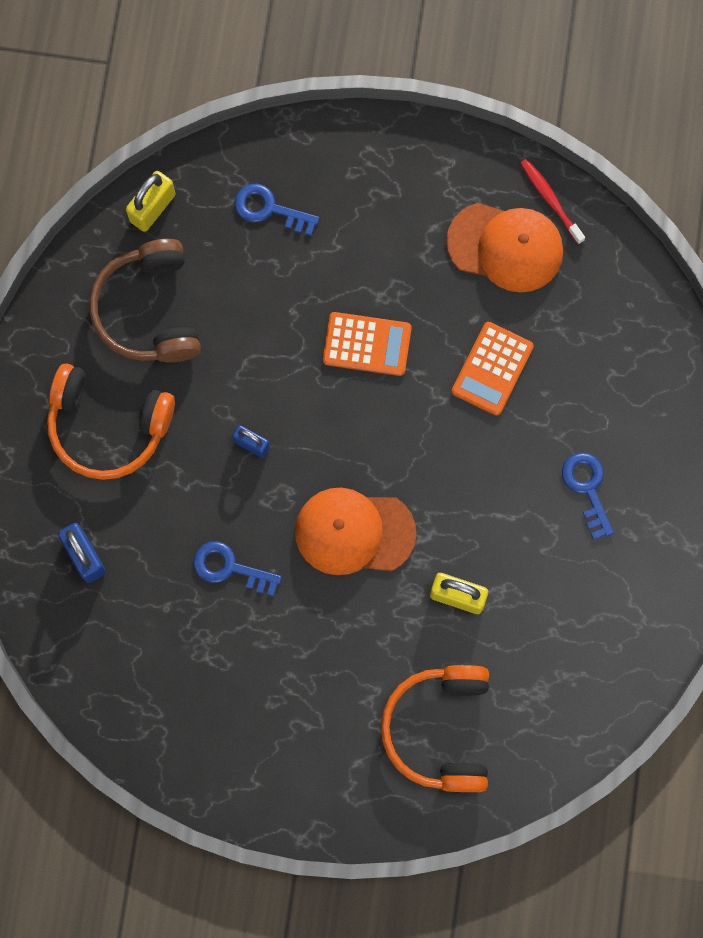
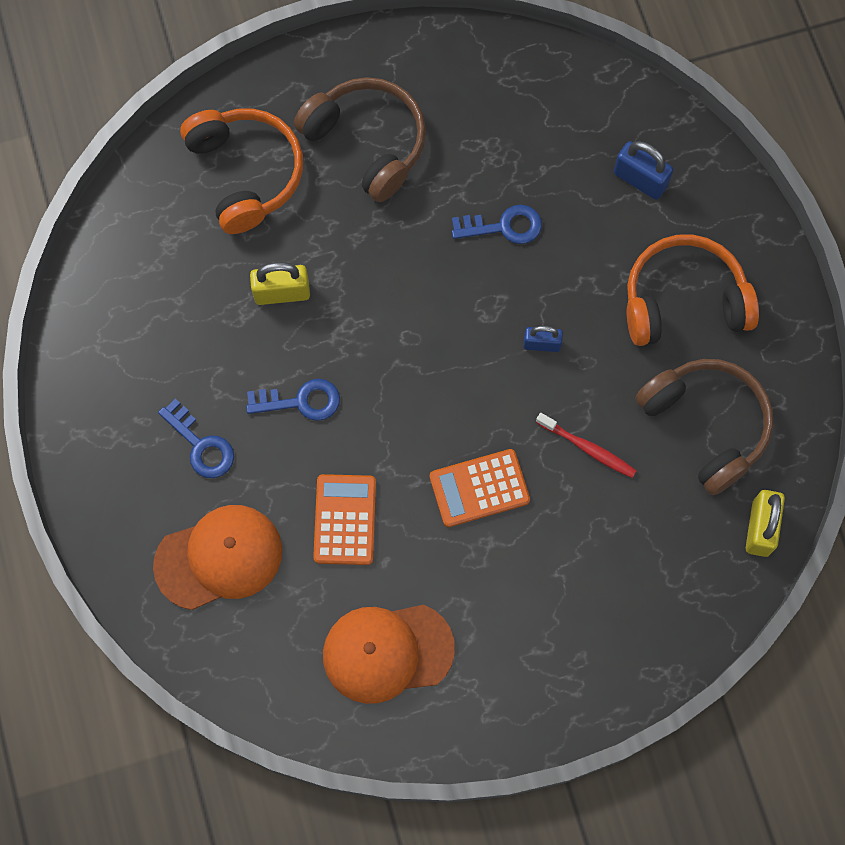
camera: 155 degrees right, 5 degrees down
blue key [234,184,319,236] -> blue key moved to [246,379,340,421]
orange cap [295,488,416,575] -> orange cap moved to [153,505,282,610]
red toothbrush [520,159,585,244] -> red toothbrush moved to [536,413,637,478]
none -> brown headphones [294,77,426,202]

